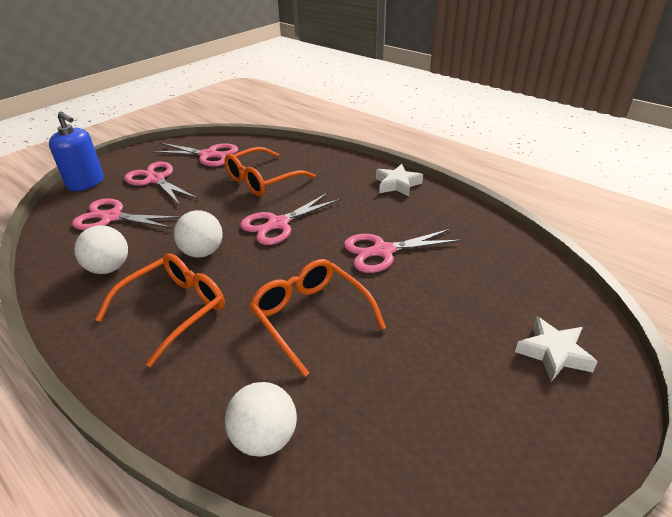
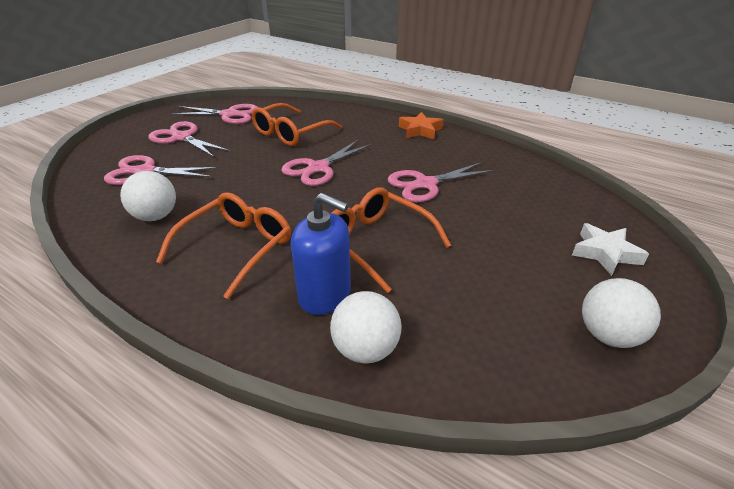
camera: 10 degrees left, 0 degrees up
blue soap dispenser [49,111,104,191] -> blue soap dispenser moved to [291,193,351,315]
white ball [174,210,223,258] -> white ball moved to [582,278,661,348]
white star [376,164,423,196] -> orange star [399,112,443,139]

